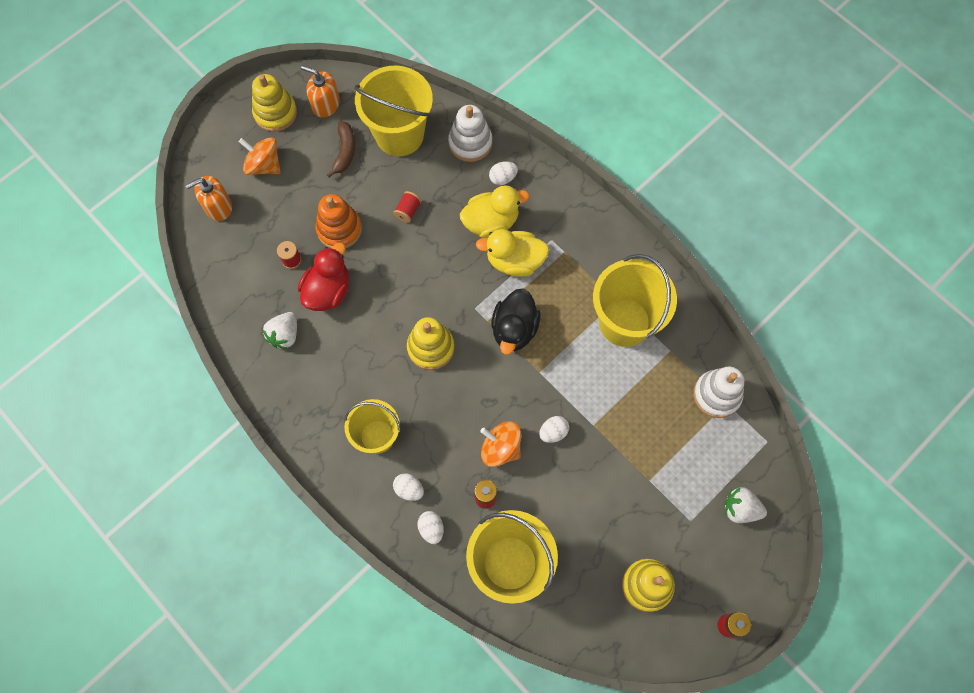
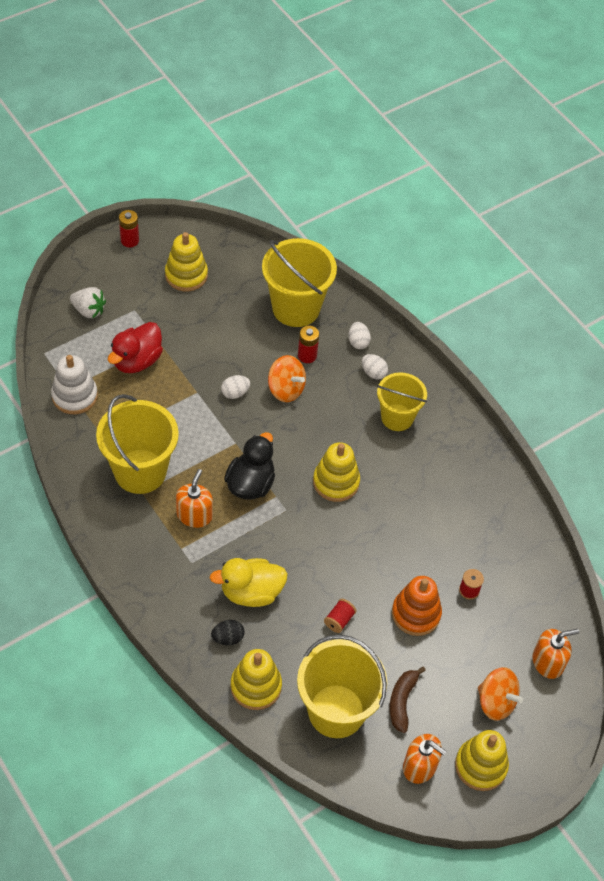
camera: 175 degrees left, 15 degrees down
white strawberry [262,312,297,349] -> none
red duck [298,242,349,311] -> red duck moved to [108,322,163,373]
white stacking toy [448,105,492,162] -> yellow stacking toy [230,649,282,710]
yellow duck [476,229,549,276] -> none
white egg [489,161,518,185] -> black egg [211,620,245,645]
none -> orange soap dispenser [176,469,213,528]

